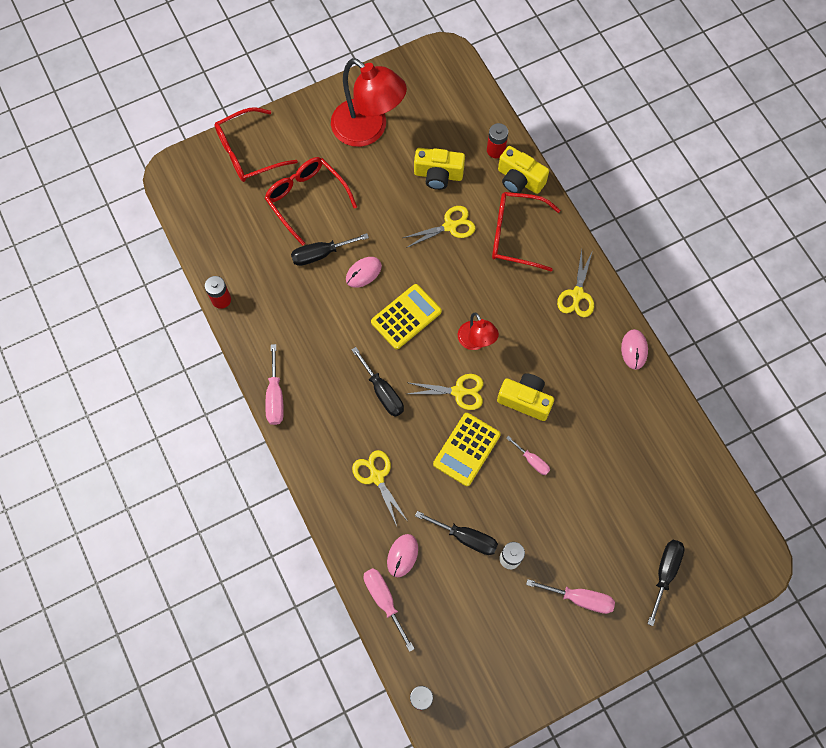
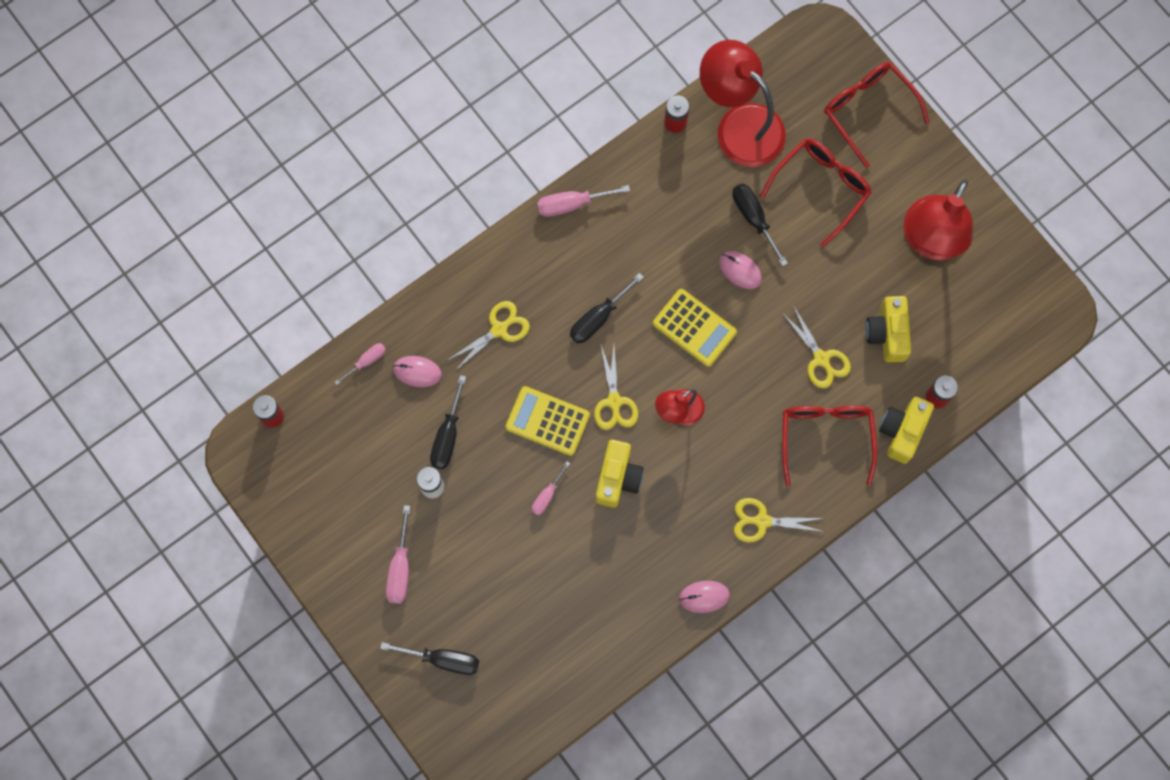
camera: 80 degrees right, 5 degrees up
pink screwdriver [363,568,415,652] -> pink screwdriver [335,343,386,385], size x0.64
none -> red lamp [700,40,786,167]

